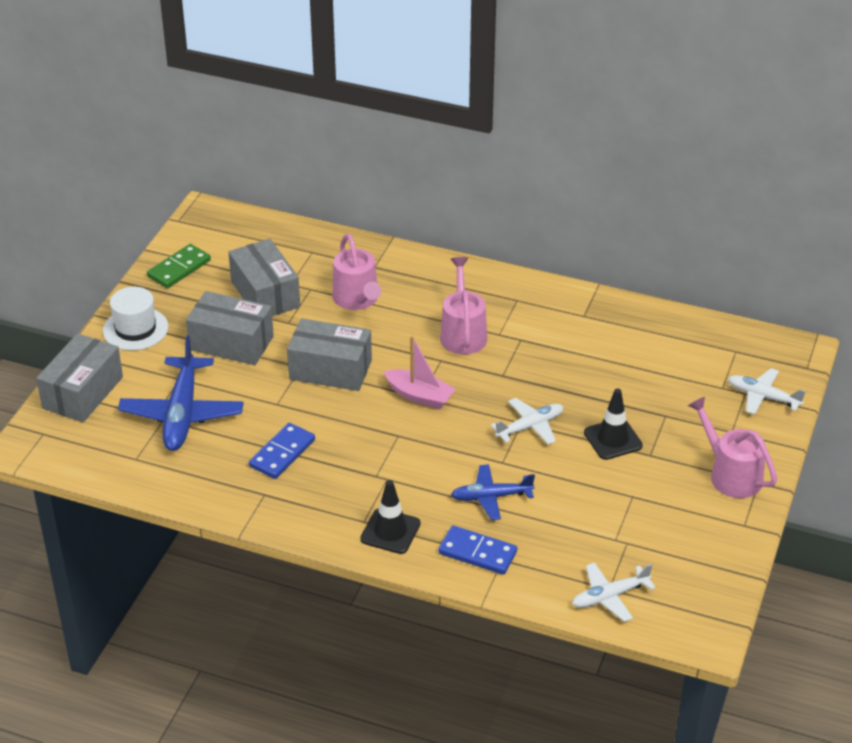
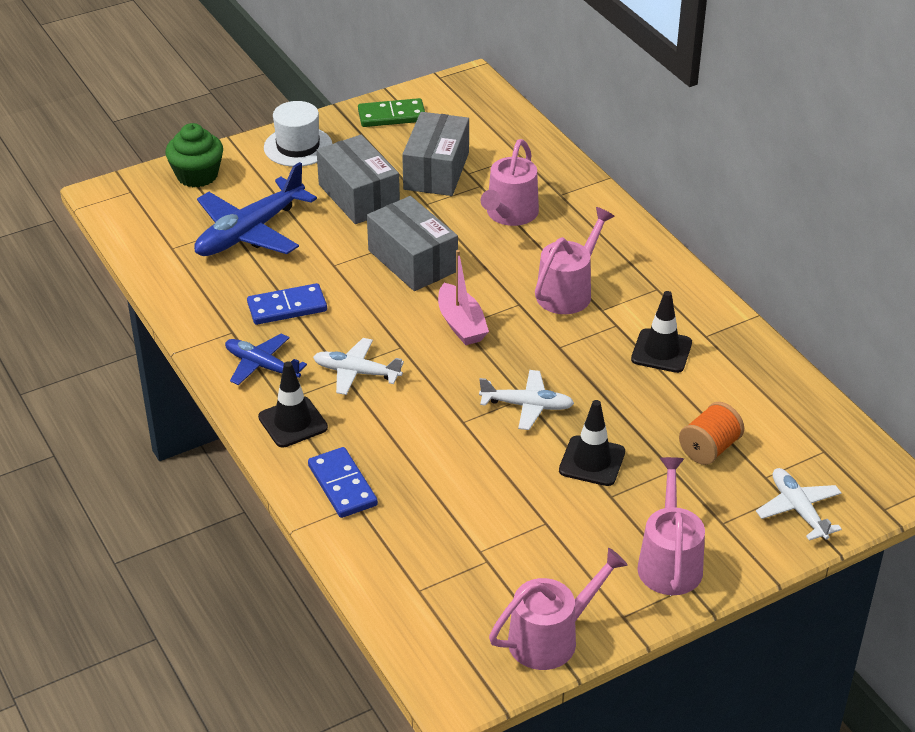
camera: 40 degrees right, 0 degrees up
grey box [36,333,123,422] -> green cupcake [165,123,223,187]
blue plane [451,464,535,520] -> blue plane moved to [225,334,307,385]
white plane [572,562,656,622] -> white plane moved to [313,338,404,395]
none -> pink watering can [489,548,628,670]
none -> black traffic cone [631,291,692,373]
none -> orange spool [679,402,744,465]

